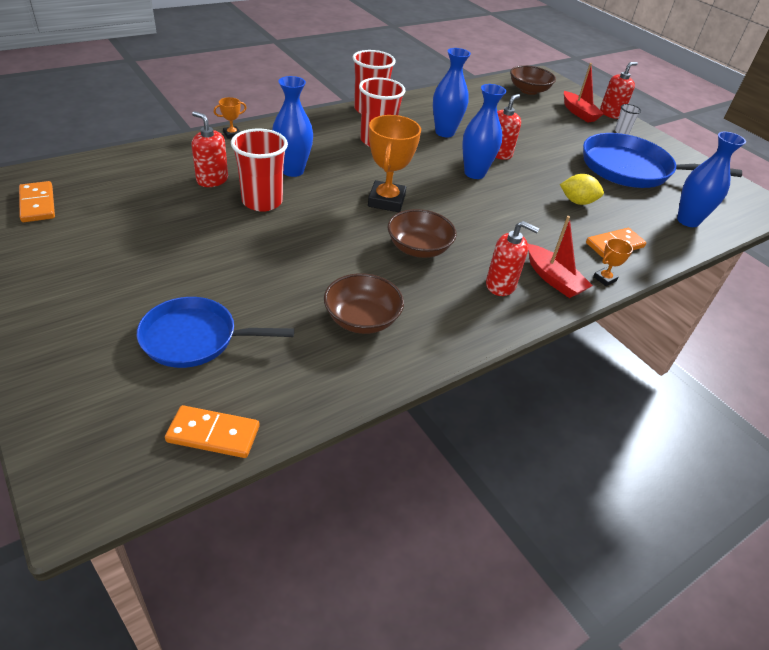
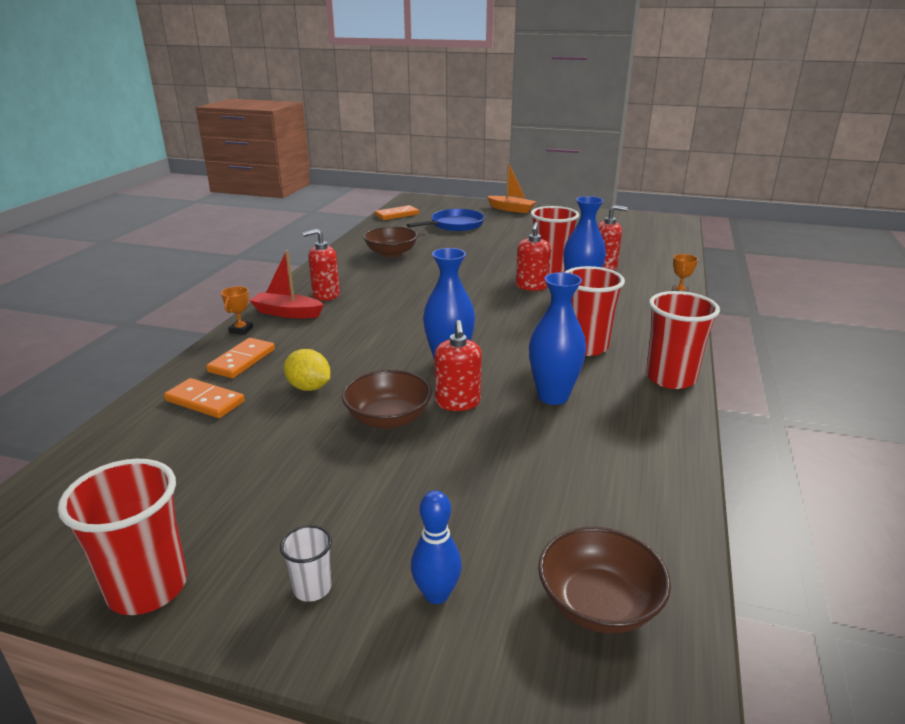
camera: 145 degrees right, 15 degrees down
orange domino [19,181,55,222] -> orange domino moved to [164,378,245,418]
orange trophy [368,115,421,212] -> none
brown bowl [388,209,457,258] -> brown bowl moved to [342,370,432,429]
yellow lemon [560,174,604,205] -> yellow lemon turned 60 degrees clockwise [284,349,330,391]
red boat [564,63,604,122] -> blue bowling pin [411,490,462,604]
blue pan [583,133,742,188] -> none
red soap dispenser [600,62,638,119] -> red soap dispenser moved to [516,222,551,291]
blue vase [677,132,746,227] -> none
none -> red cup [58,459,187,615]
none -> orange boat [487,163,537,213]

